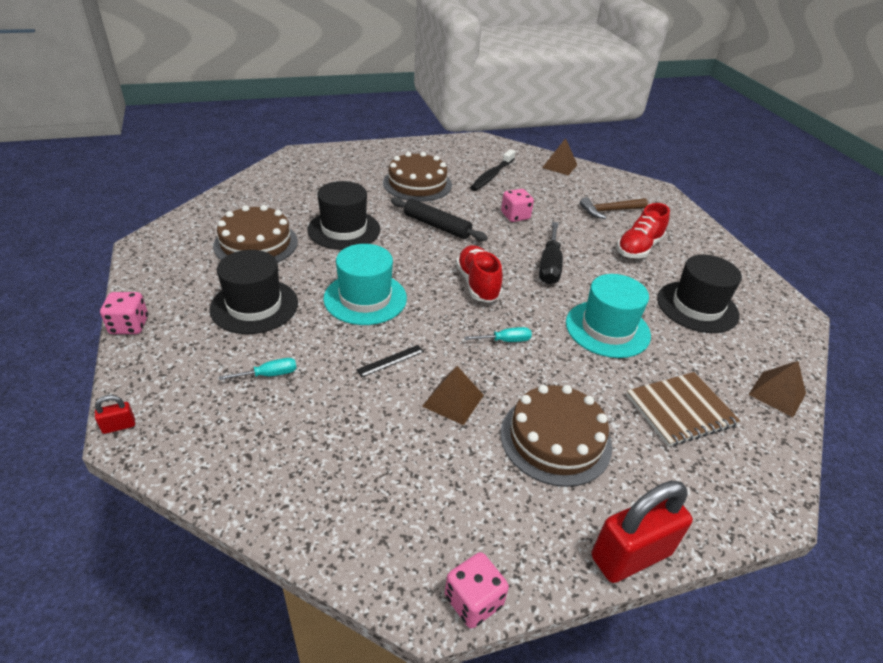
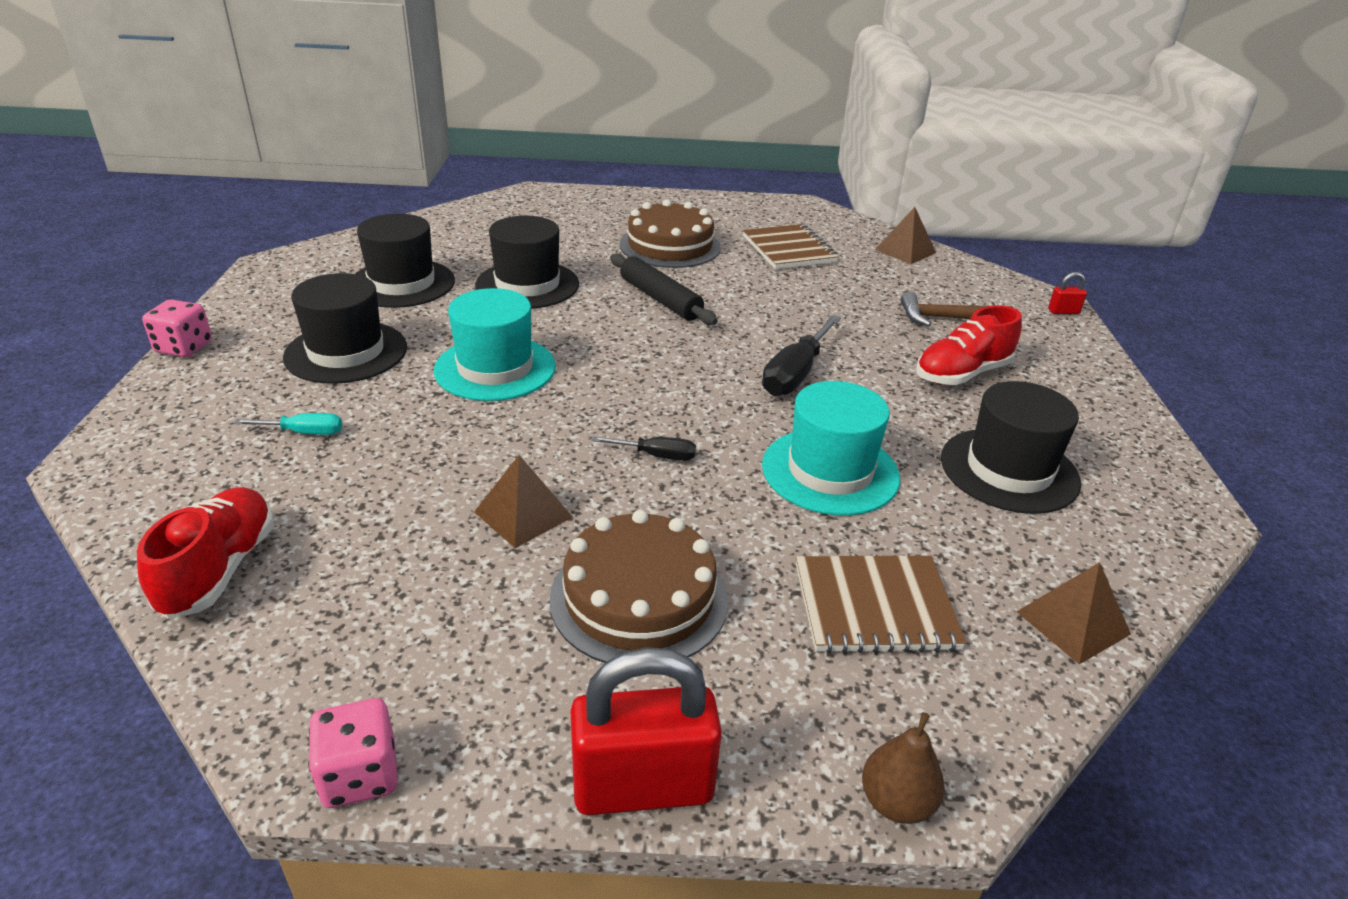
camera: 20 degrees right, 5 degrees down
red padlock [95,395,135,434] -> red padlock moved to [1048,272,1087,314]
brown cake [213,205,298,263] -> black hat [355,214,455,308]
black ruler [356,345,424,377] -> none
red shoe [456,245,502,303] -> red shoe moved to [137,487,274,619]
turquoise screwdriver [464,327,532,342] -> black screwdriver [591,436,696,461]
black toothbrush [470,149,516,191] -> brown notebook [743,224,839,269]
pink dice [501,189,534,222] -> none
none -> brown pear [862,712,945,824]

